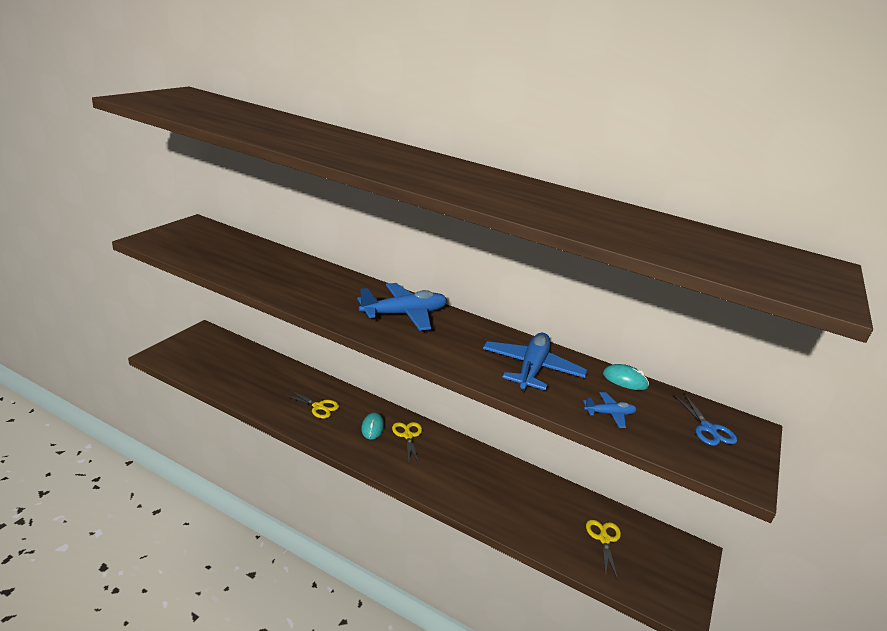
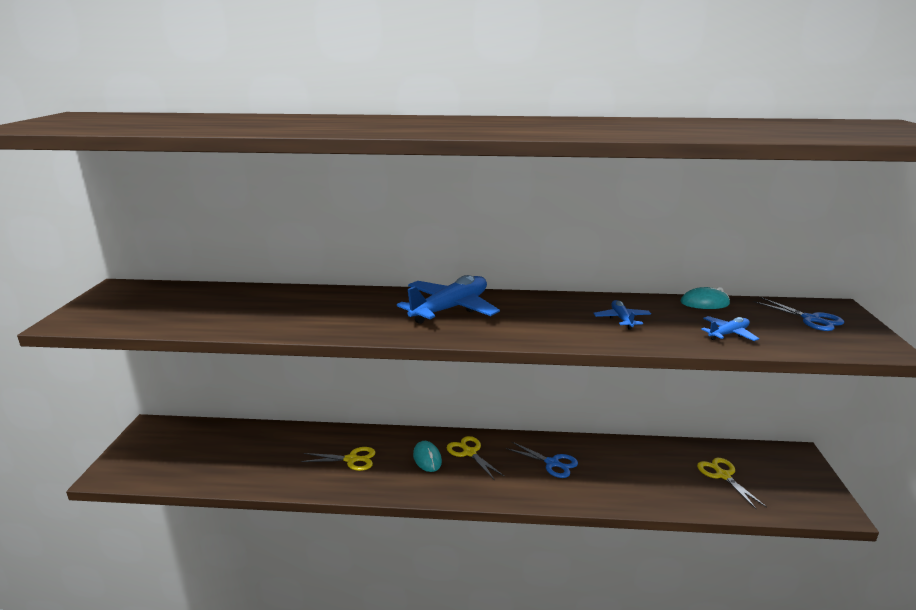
camera: 20 degrees left, 5 degrees down
blue plane [483,333,587,392] -> blue plane [593,300,651,330], size x0.49
none -> blue scissors [506,442,578,478]

